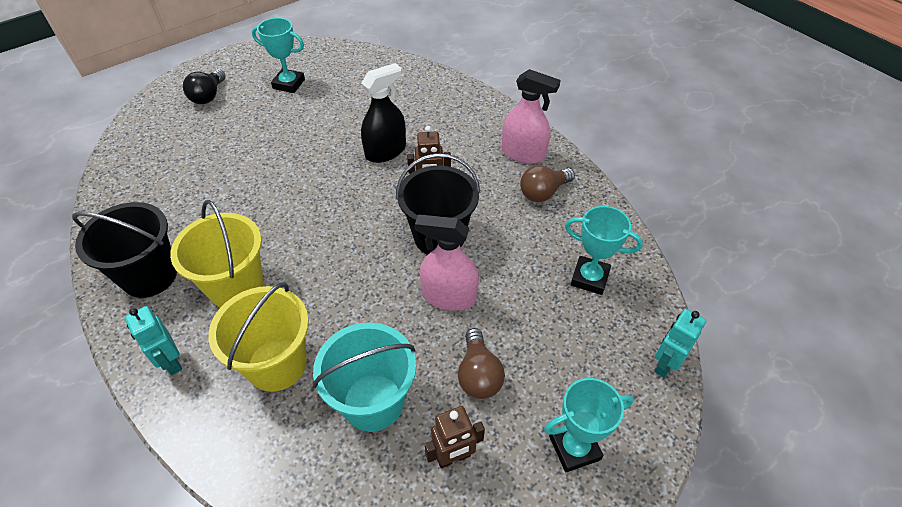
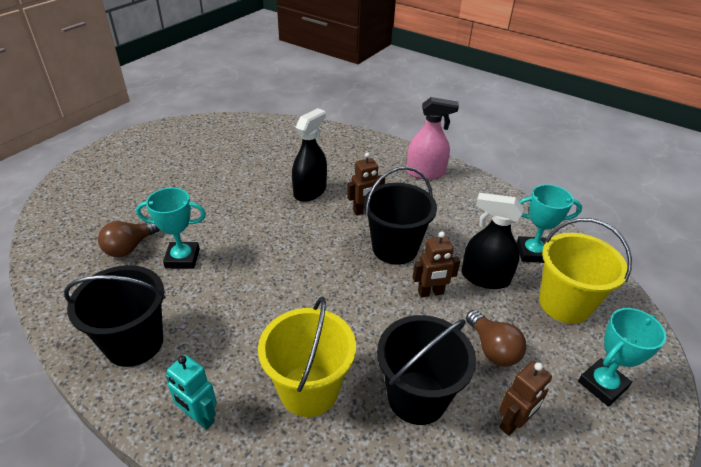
camera: 20 degrees left, 10 degrees down
yellow bucket [170,200,264,308] -> yellow bucket moved to [539,218,632,324]
black light bulb [183,69,226,104] -> none
turquoise trophy [252,18,305,93] -> turquoise trophy moved to [136,188,206,269]
turquoise bucket [313,322,416,432] -> black bucket [377,315,476,425]
pink spray bottle [415,215,479,310] -> brown robot [412,231,460,297]
brown light bulb [520,165,575,202] -> brown light bulb moved to [98,221,160,257]
turquoise robot [654,309,706,378] -> none
none -> black spray bottle [462,193,523,289]

